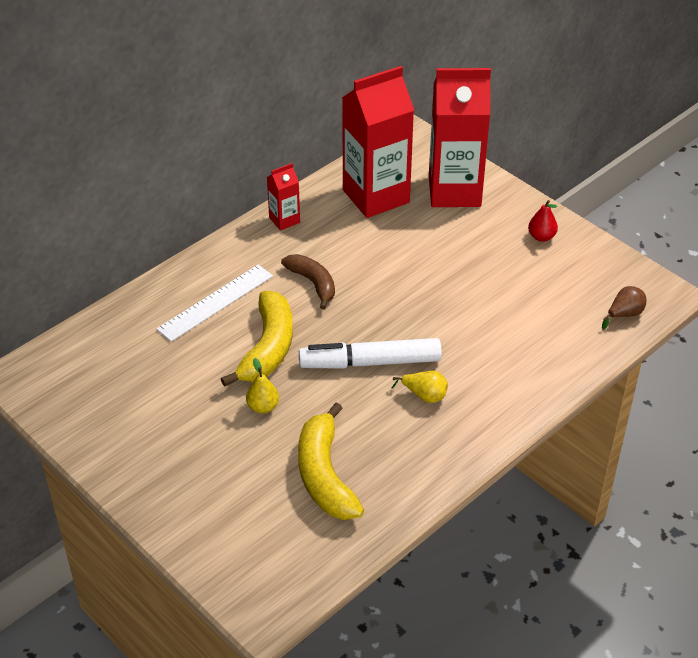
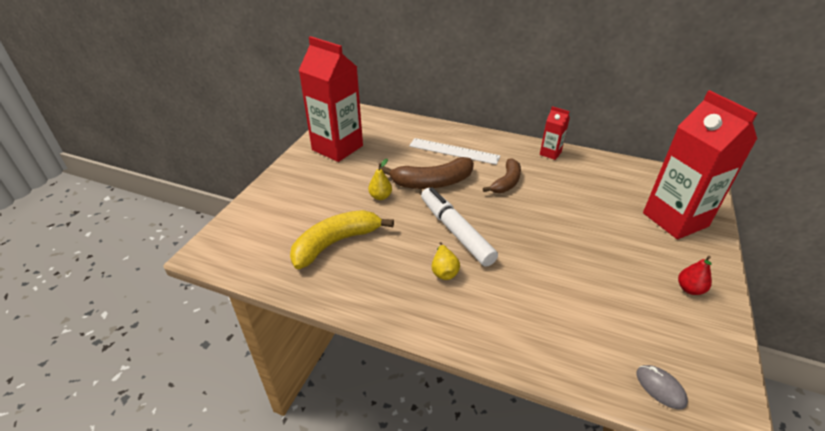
camera: 65 degrees right, 5 degrees down
yellow banana [221,291,293,387] -> brown banana [381,157,474,189]
red carton [342,66,414,218] -> red carton moved to [298,36,363,162]
brown pear [602,286,647,330] -> grey mouse [636,365,688,410]

